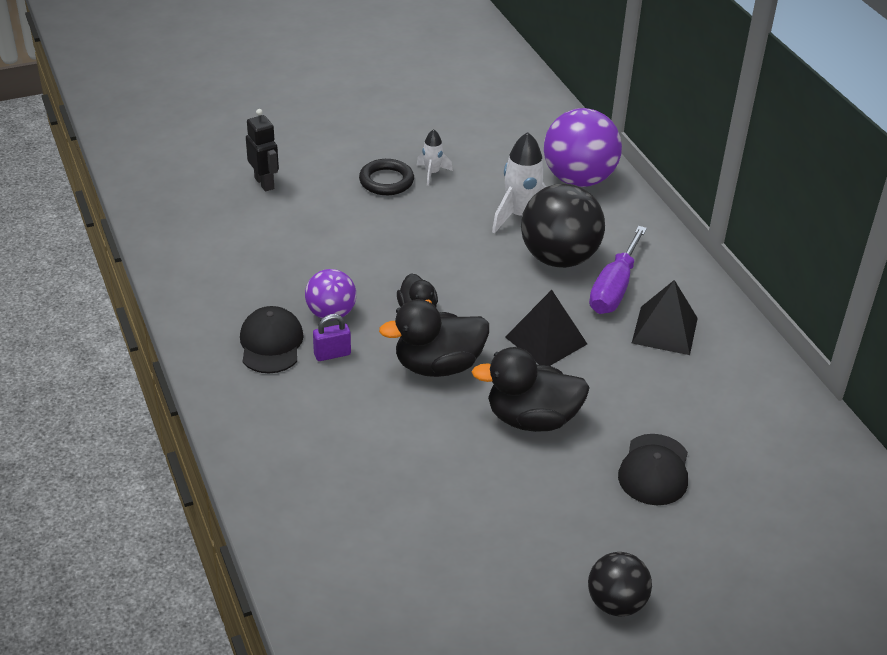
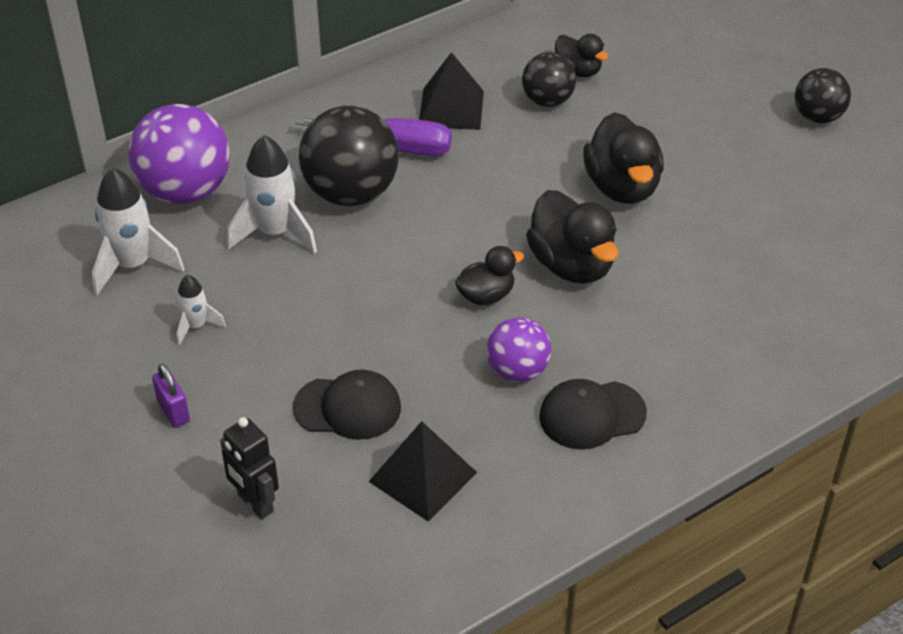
camera: 100 degrees left, 5 degrees up
black robot [246,109,279,192] -> black robot turned 90 degrees counterclockwise [220,417,279,519]
purple padlock [313,314,351,361] -> purple padlock moved to [152,364,190,428]
black ring [359,159,414,195] -> none
black pyramid [505,290,587,366] -> black pyramid moved to [369,421,477,521]
black cap [618,434,688,505] -> black cap moved to [293,370,401,440]
none -> white rocket [92,168,184,296]
none -> black ball [522,52,576,107]
none -> black duck [555,34,608,77]

